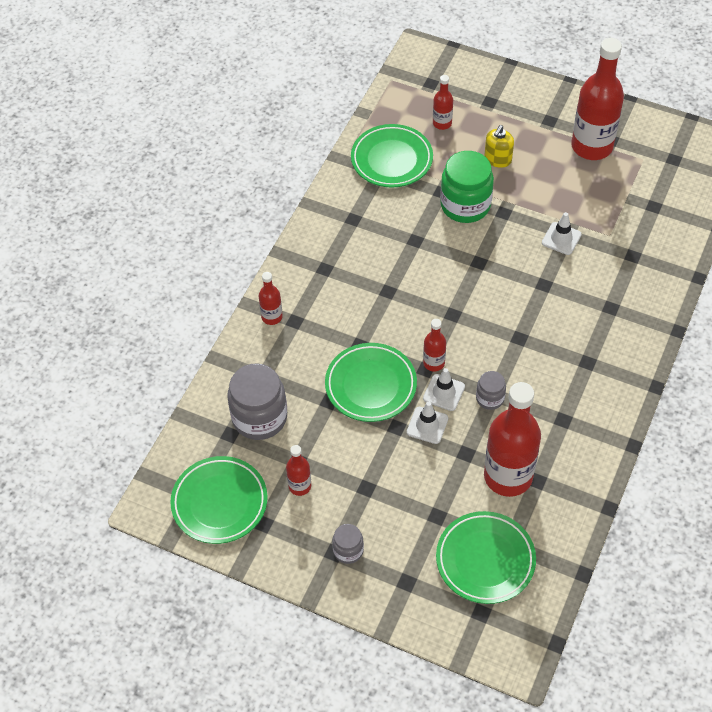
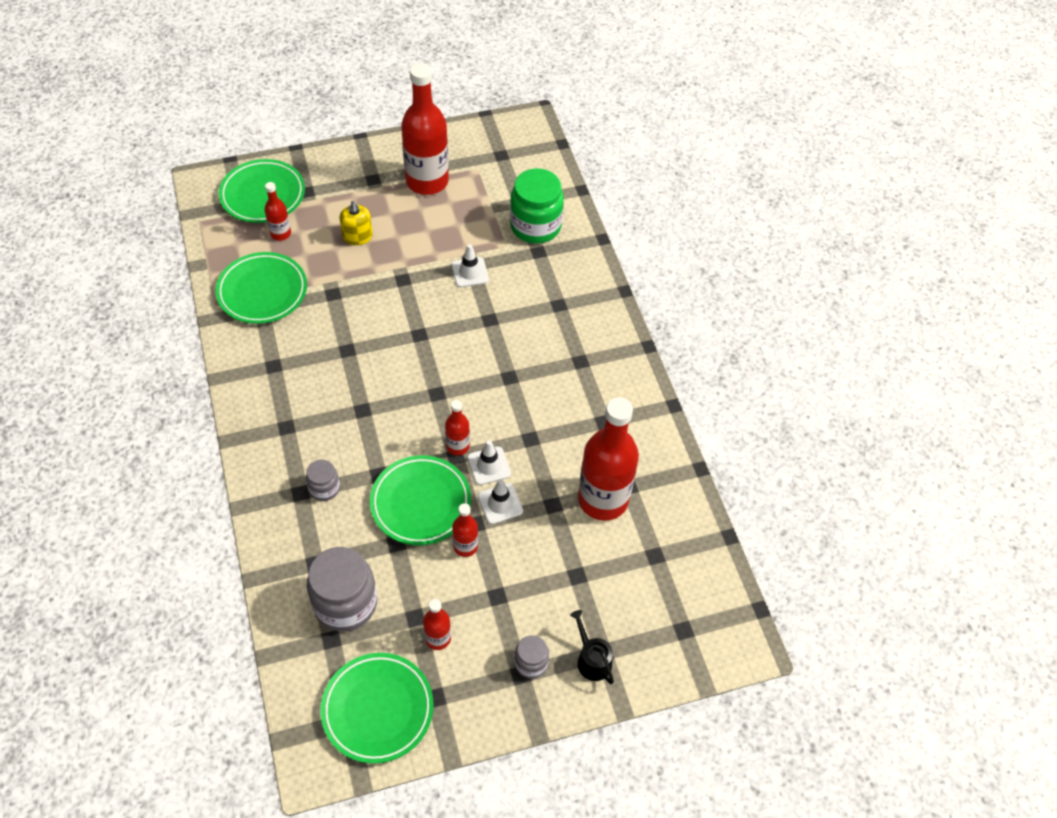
camera: 45 degrees left, 0 degrees up
red bottle [259,272,283,325] -> red bottle moved to [452,503,478,557]
green plate [436,511,536,604] -> green plate moved to [219,159,305,223]
green jar [440,151,494,223] -> green jar moved to [510,168,564,243]
grey jar [476,371,506,410] -> grey jar moved to [306,459,340,501]
none -> black watering can [570,610,614,684]

